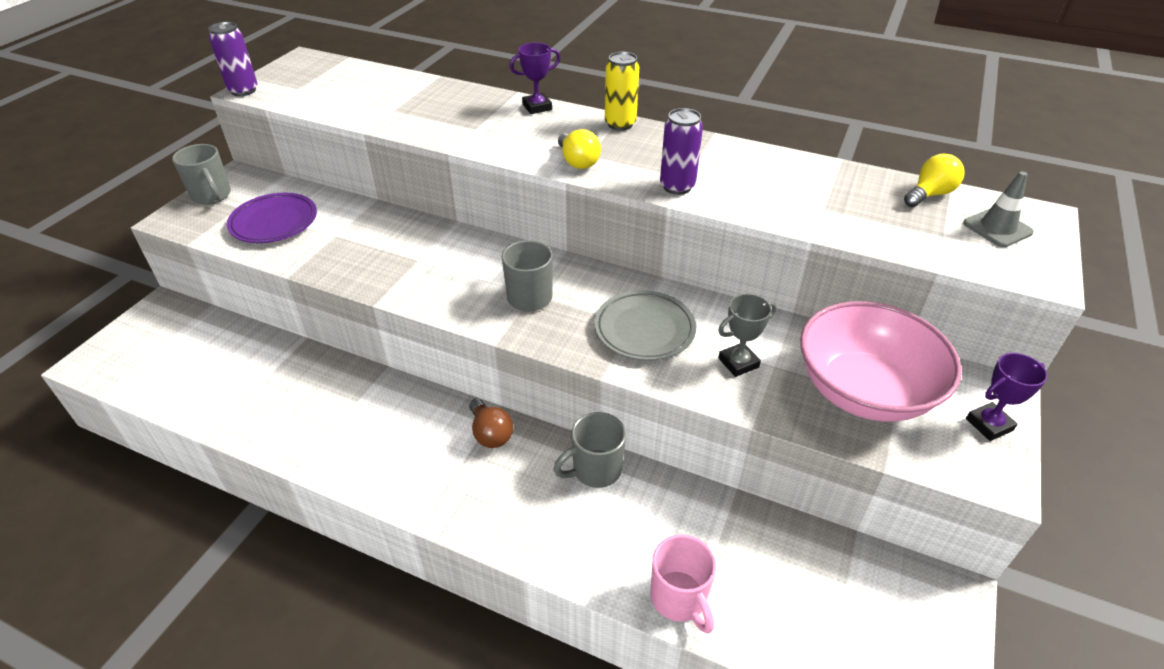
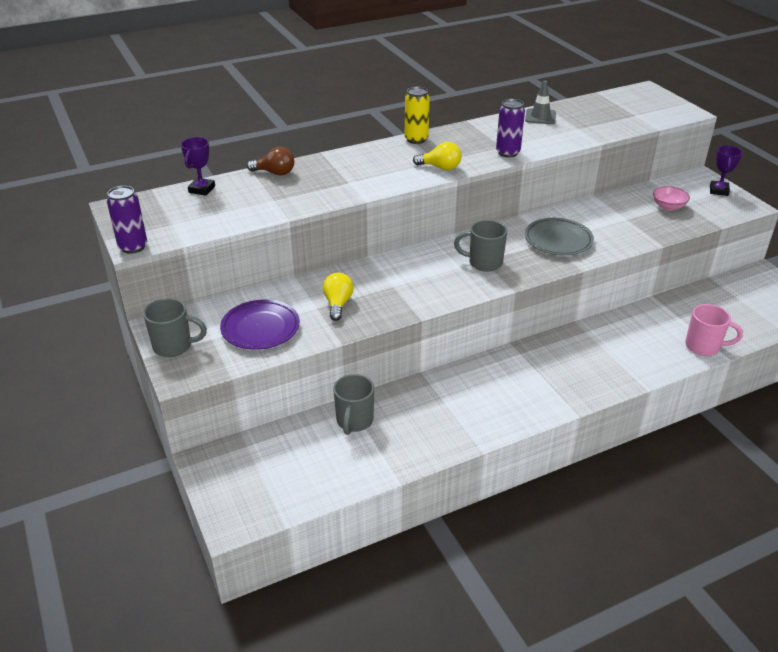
camera: 50 degrees left, 5 degrees down
brown light bulb [469,398,513,448] -> brown light bulb moved to [247,147,294,176]
purple trophy [510,43,561,114] -> purple trophy moved to [181,137,215,196]
grey mug [553,412,626,488] -> grey mug moved to [333,374,374,435]
grey trophy [718,293,776,377] -> none
pink bowl [800,301,962,422] -> pink bowl [653,186,690,210], size x0.41
yellow light bulb [904,154,964,207] -> yellow light bulb moved to [323,273,354,321]
grey traffic cone [963,171,1034,247] -> grey traffic cone moved to [525,80,556,124]

